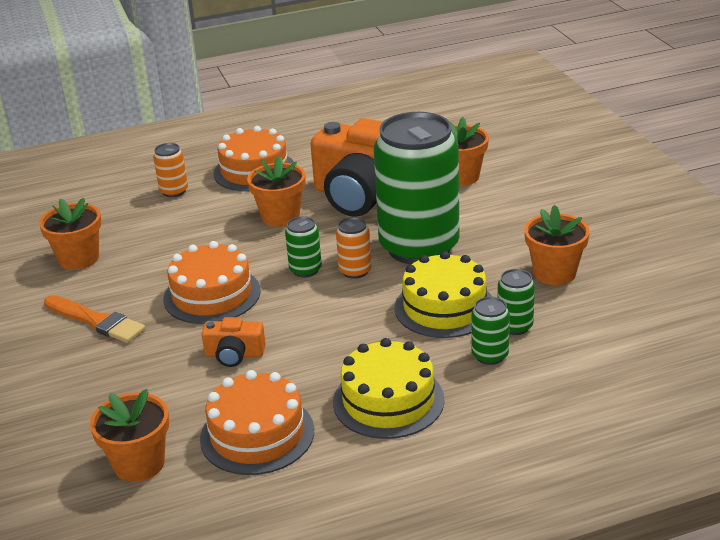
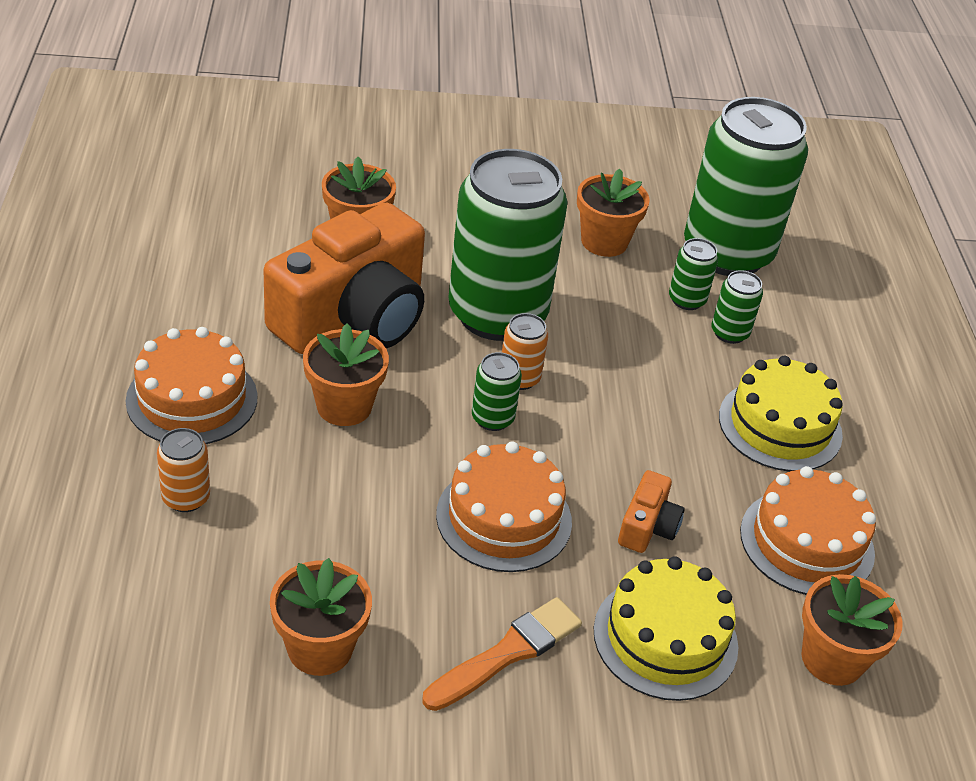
camera: 80 degrees left, 10 degrees up
yellow cake [394,251,492,338] -> yellow cake moved to [594,556,738,701]
none -> green can [684,97,808,276]

